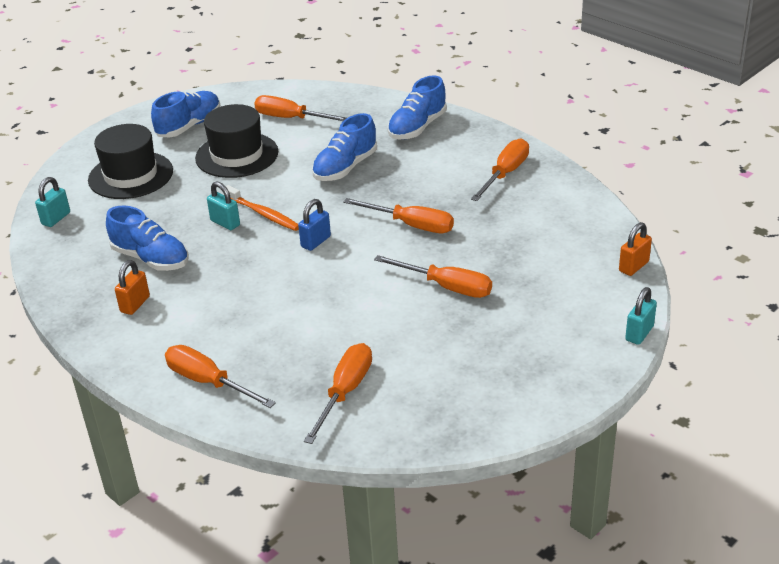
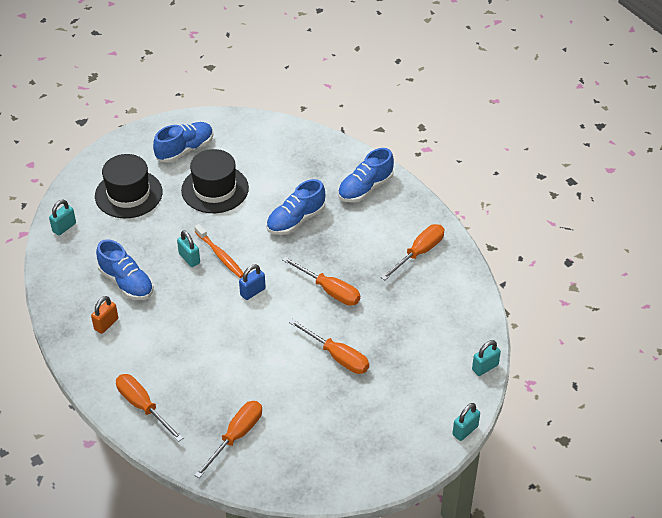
camera: 10 degrees right, 10 degrees up
orange screwdriver [254,95,347,121] -> none
orange padlock [619,222,652,276] -> turquoise padlock [472,340,501,376]

